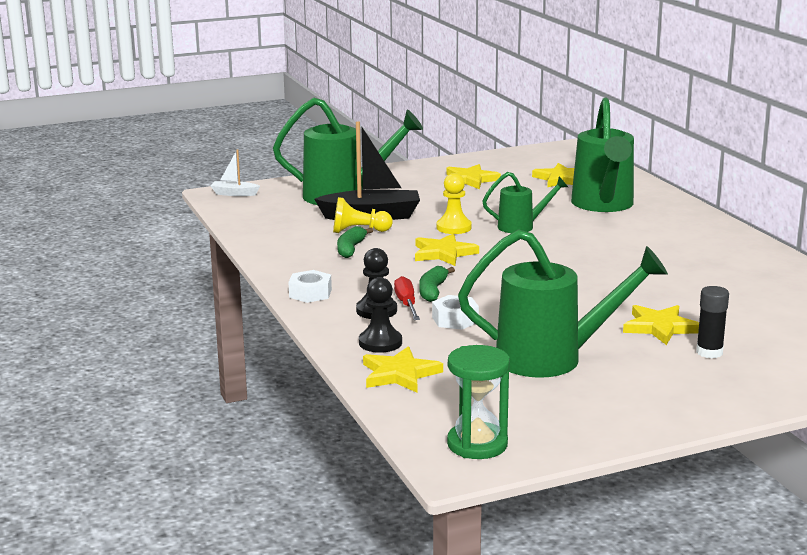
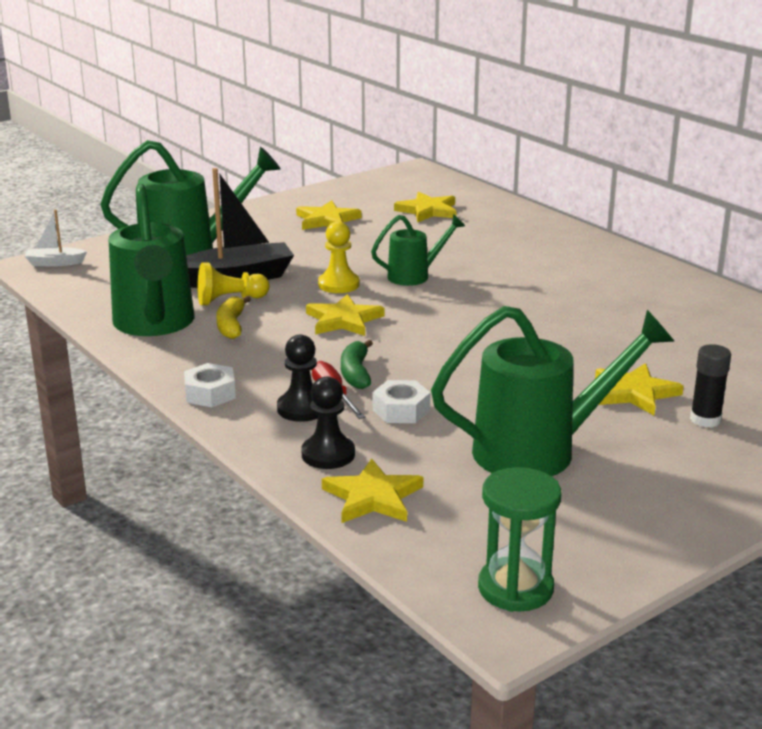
camera: 15 degrees left, 5 degrees up
green banana [337,226,373,258] -> yellow banana [216,296,251,339]
green watering can [571,98,634,212] -> green watering can moved to [109,184,194,336]

